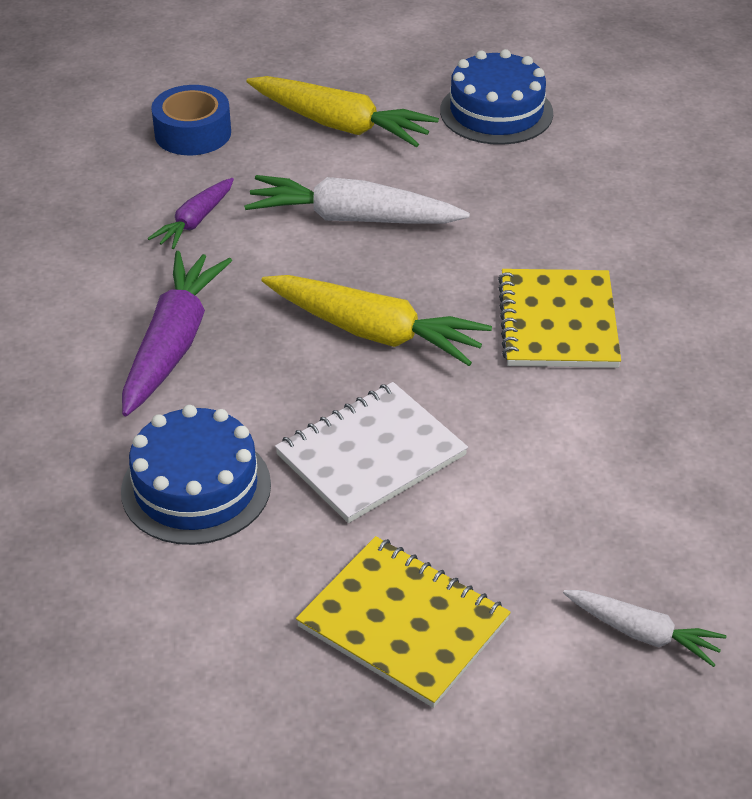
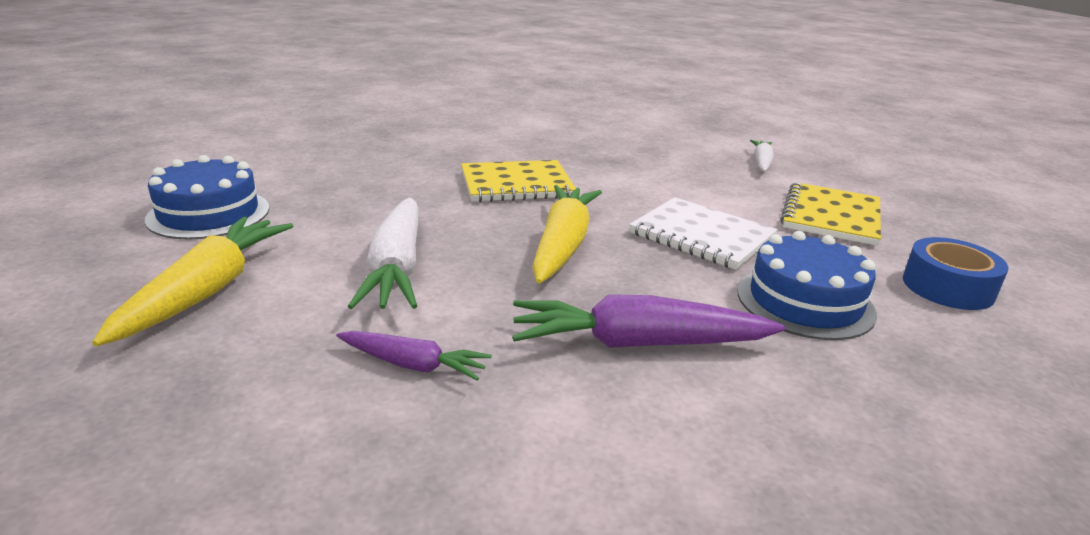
camera: 105 degrees left, 15 degrees down
blue tape [151,85,231,155] -> blue tape moved to [903,237,1008,310]

